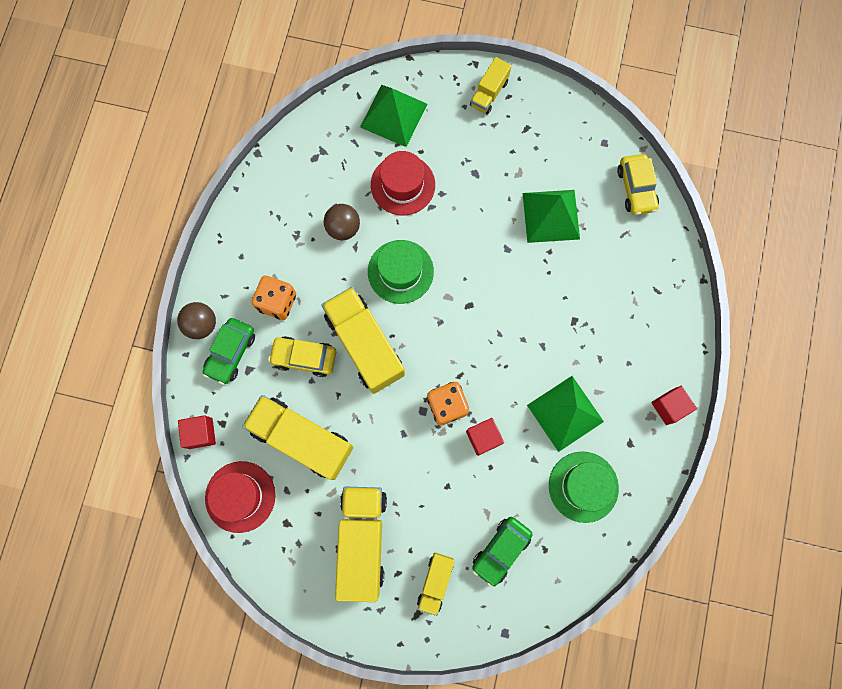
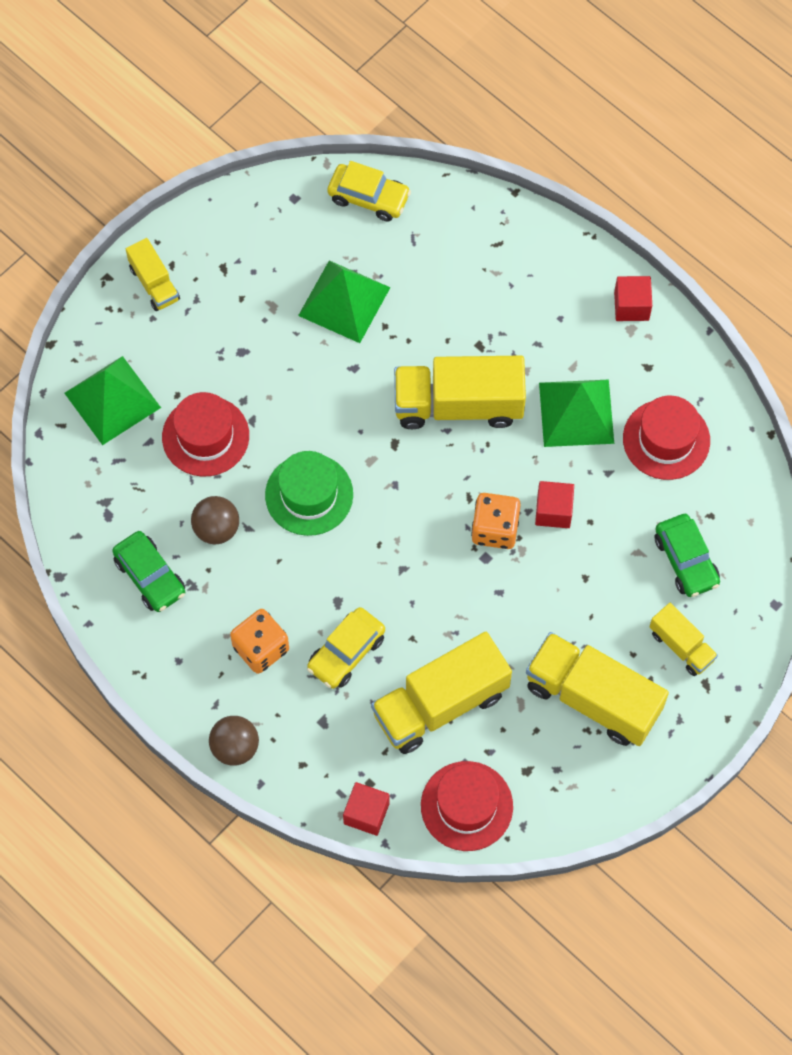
camera: 60 degrees left, 10 degrees down
green car [202,318,255,385] -> green car moved to [112,531,185,612]
yellow truck [321,287,405,394] -> yellow truck moved to [394,356,526,429]
green hat [549,452,619,523] -> red hat [623,396,710,480]

